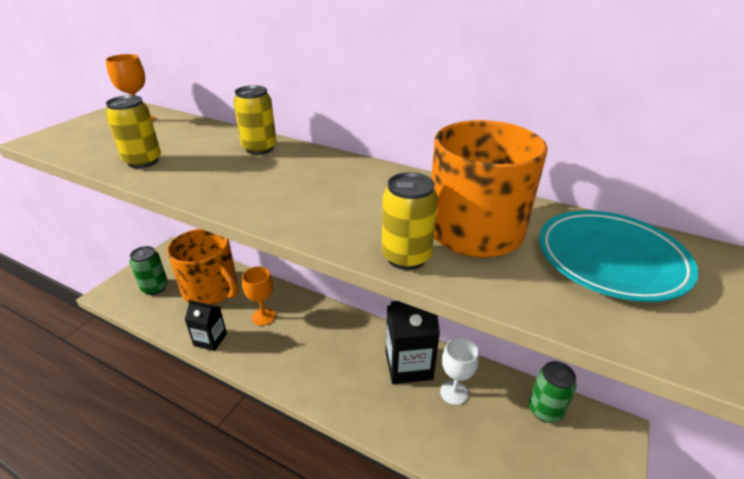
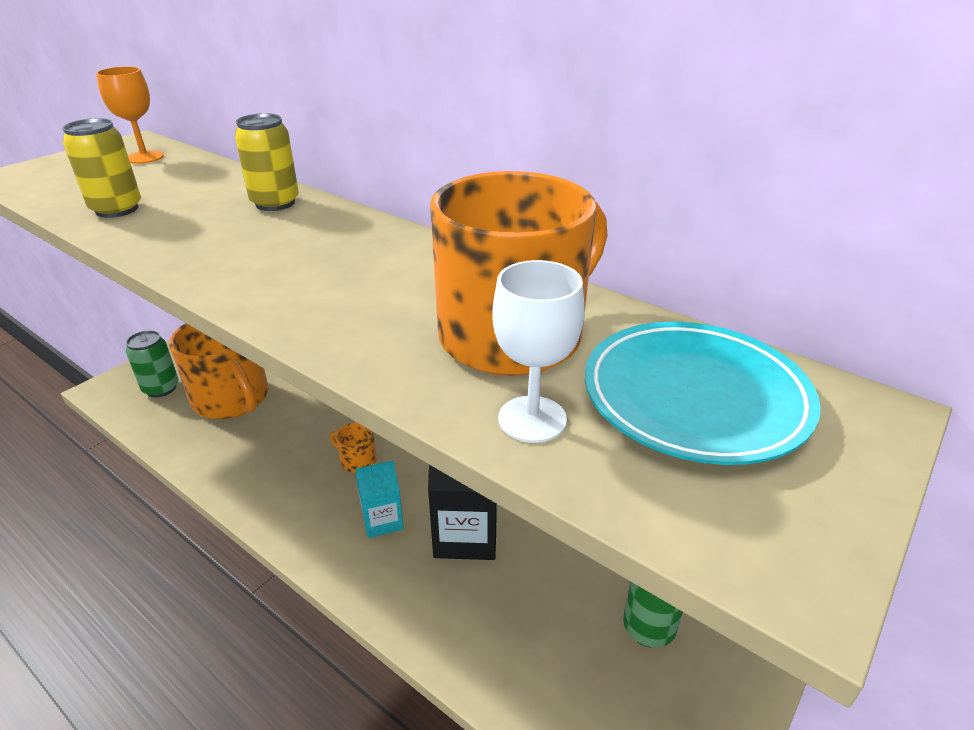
camera: 10 degrees right, 0 degrees up
black carton [185,300,227,351] -> none
orange goblet [242,267,276,326] -> none
yellow can [382,172,438,270] -> none
white goblet [440,337,479,405] -> white goblet moved to [492,260,585,443]
none -> orange mug [330,422,377,473]
none -> turquoise carton [356,460,404,538]

